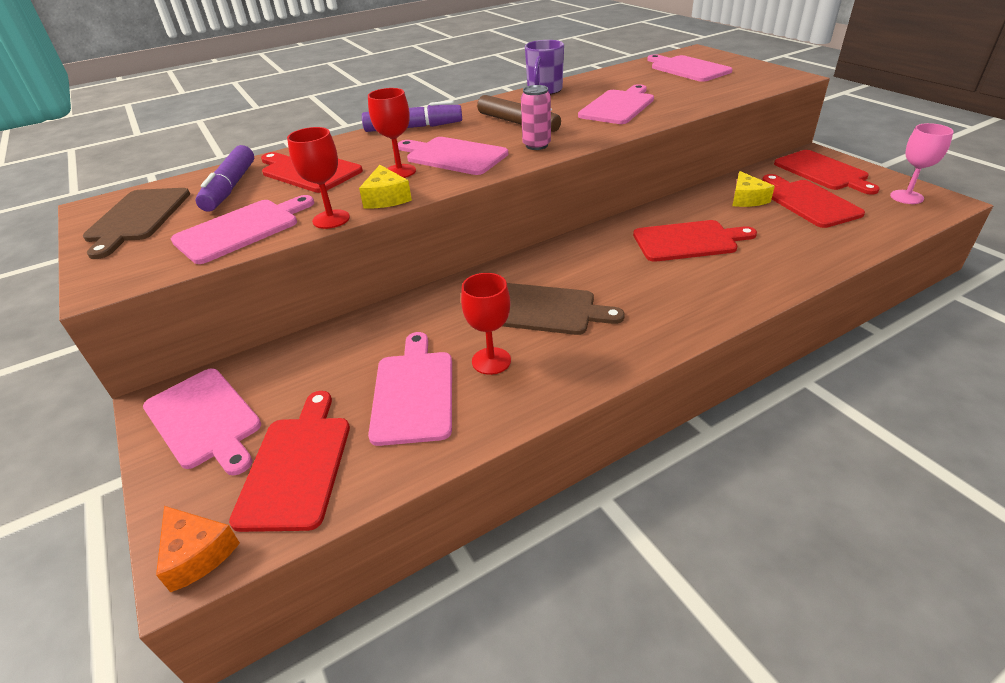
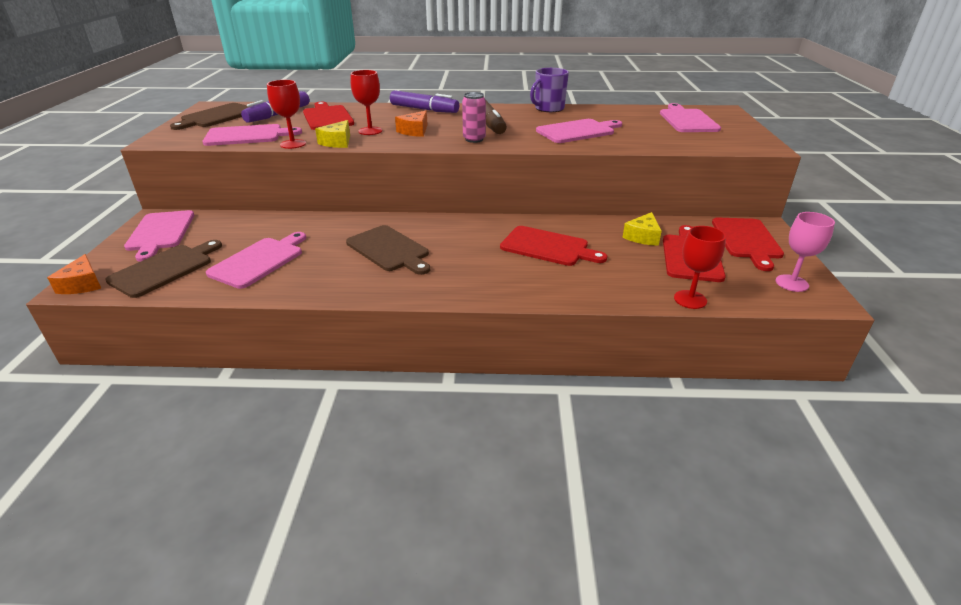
camera: 30 degrees right, 5 degrees down
red cutting board [229,391,350,532] -> brown cutting board [105,240,222,298]
pink cutting board [398,137,509,175] -> orange cheese [395,111,428,137]
red goblet [461,273,511,375] -> red goblet moved to [674,226,726,309]

